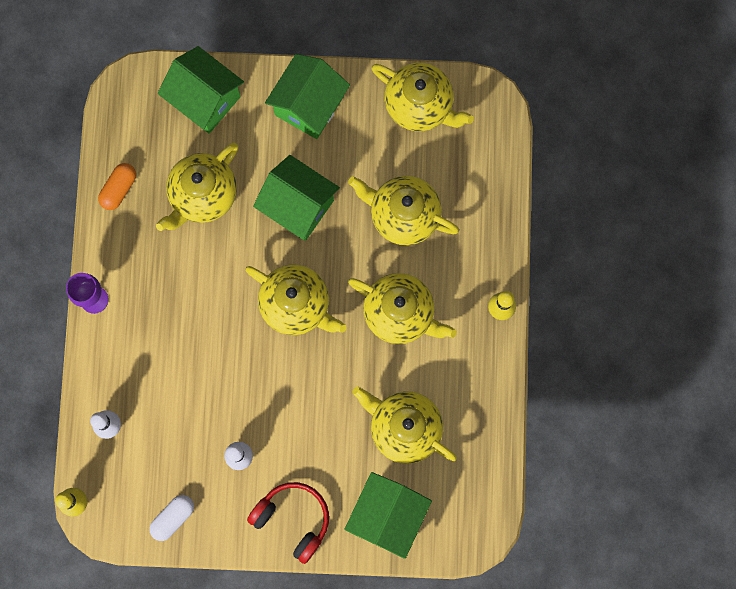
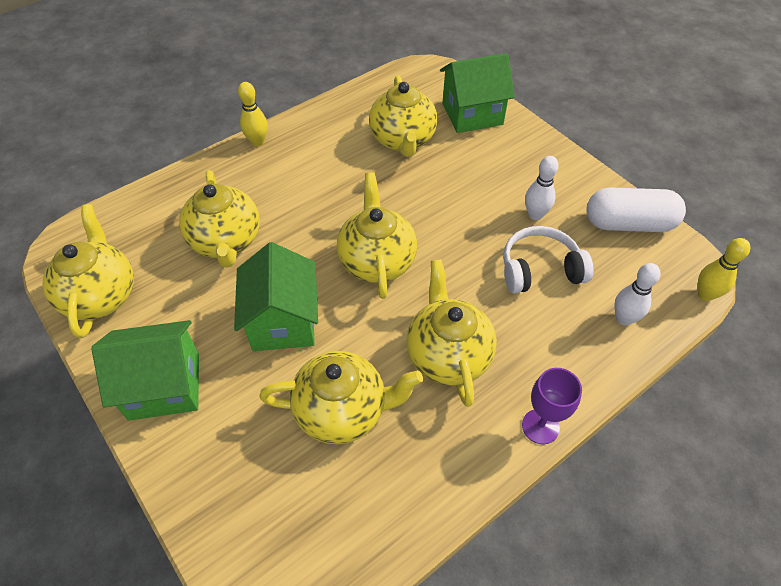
camera: 130 degrees left, 25 degrees down
orange capsule [98,163,136,210] -> none
white capsule [149,495,194,541] -> white capsule [586,188,686,232], size x1.69
green house [158,46,244,134] -> none
red headphones [247,482,329,564] -> none
yellow teapot [348,273,457,344] -> yellow teapot moved to [406,259,497,407]
none -> white headphones [503,226,593,294]

